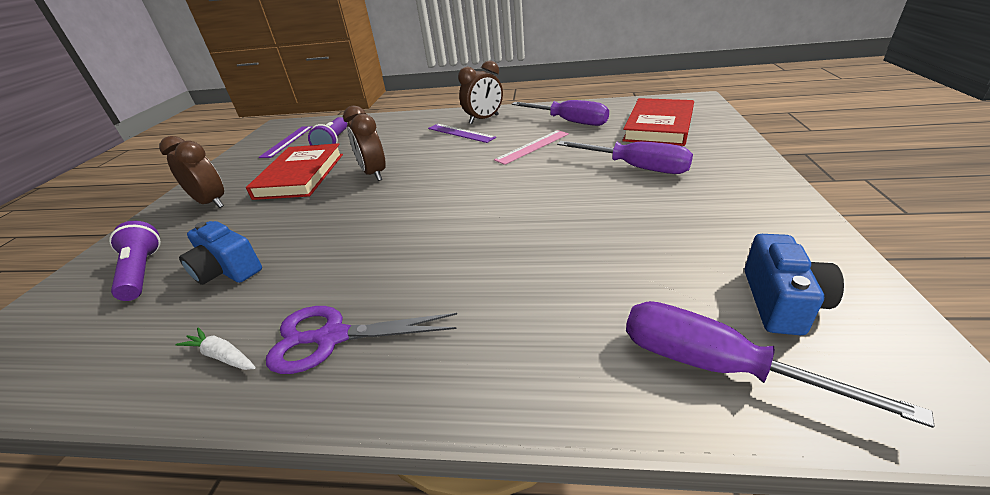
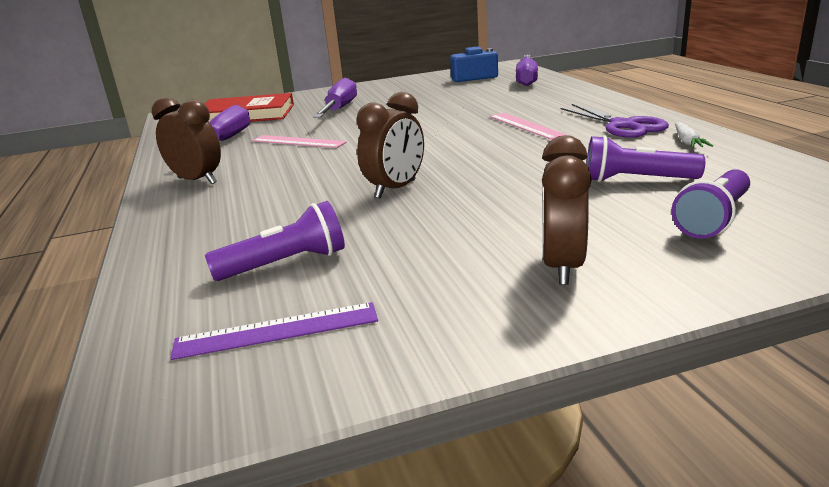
camera: 115 degrees left, 10 degrees down
blue camera [179,221,262,285] -> purple flashlight [586,135,705,182]
red book [246,143,343,200] -> none
purple ruler [428,124,496,143] -> none
none -> pink ruler [490,113,567,140]

